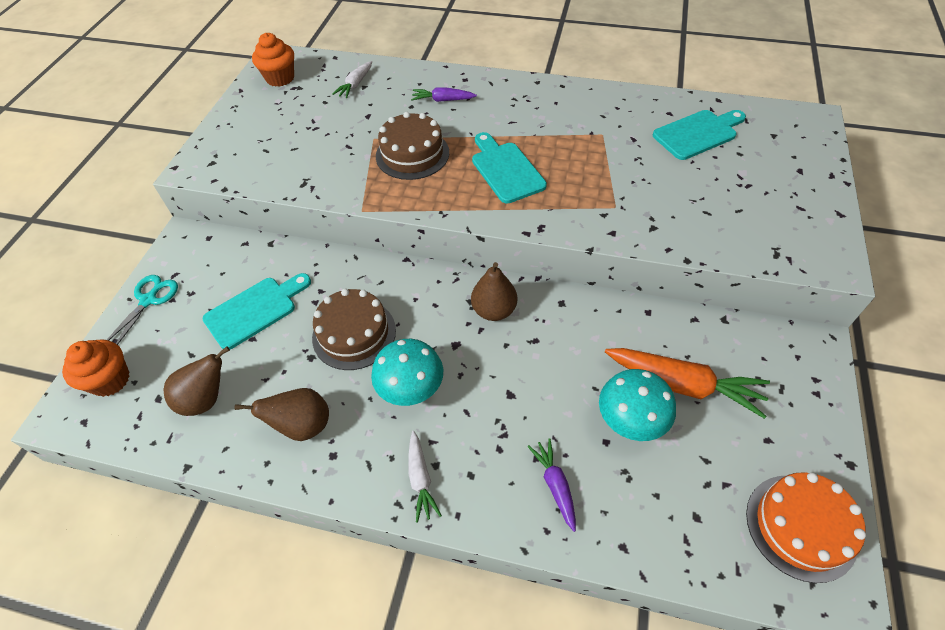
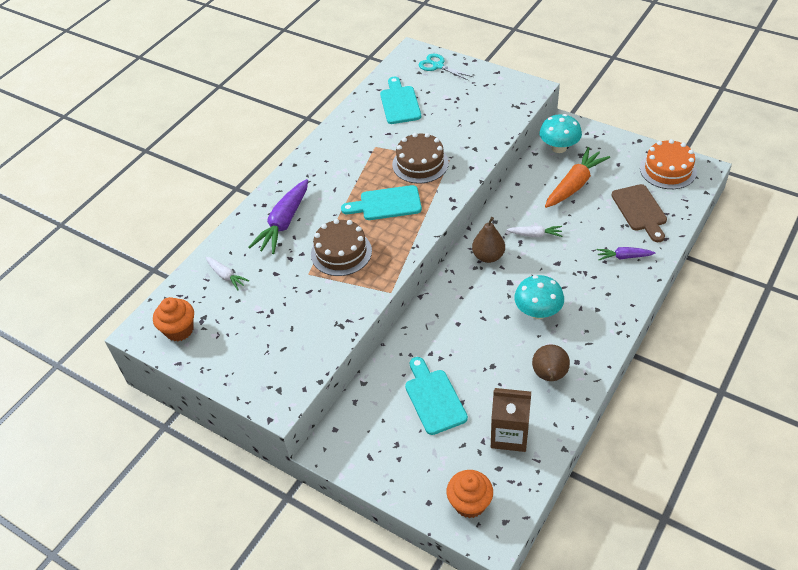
camera: 70 degrees left, 5 degrees down
turquoise scissors [107,275,178,345] -> turquoise scissors moved to [419,54,473,81]
brown pear [163,346,230,416] -> brown carton [491,388,531,452]
brown cake [312,289,396,370] -> brown cake moved to [392,133,449,184]
white carrot [408,431,442,523] -> white carrot moved to [506,226,562,237]
purple carrot [411,87,477,102] -> purple carrot [249,179,308,254], size x1.85
turquoise mushroom [599,369,676,441] -> turquoise mushroom moved to [539,114,582,153]
none -> brown cutting board [611,184,667,242]

